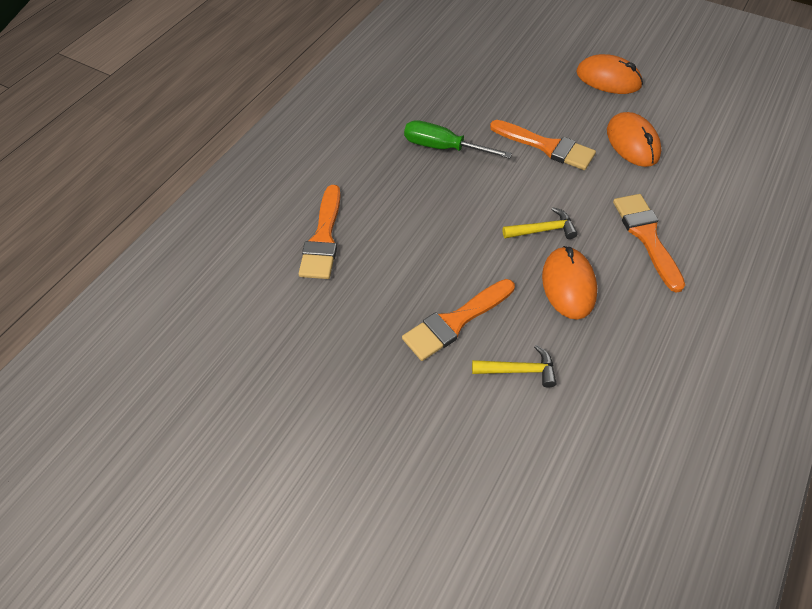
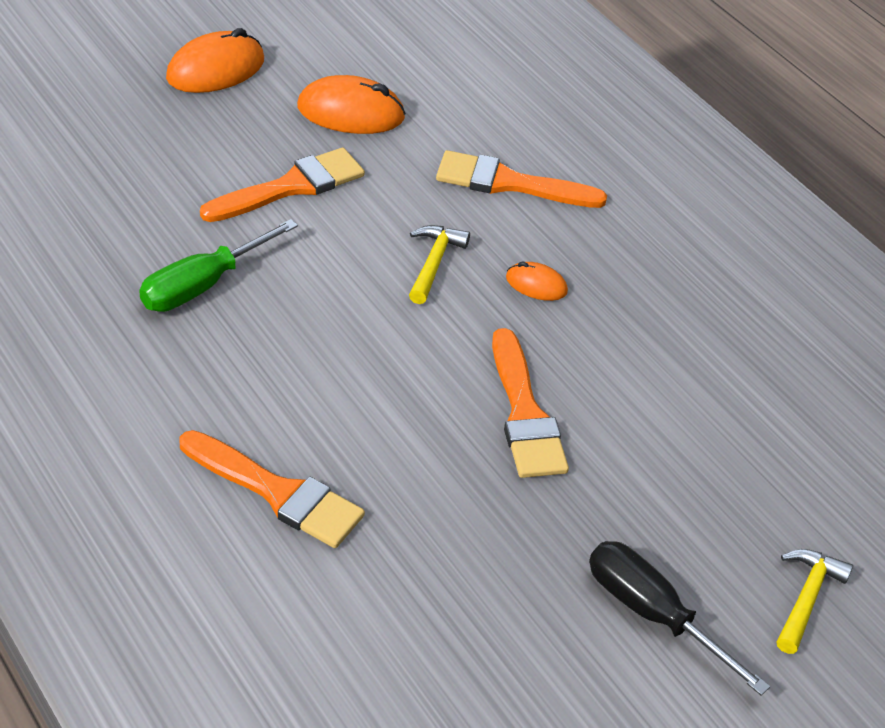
camera: 70 degrees left, 10 degrees down
yellow hammer [472,345,557,388] -> yellow hammer moved to [777,549,853,654]
orange mouse [542,246,597,320] -> orange mouse [506,262,568,301], size x0.54
none -> black screwdriver [589,541,770,696]

